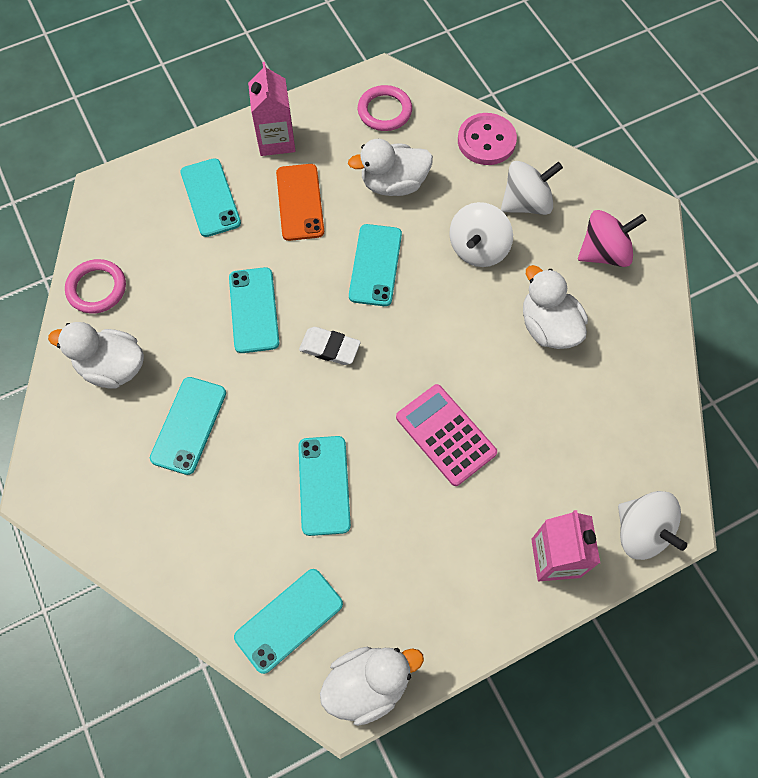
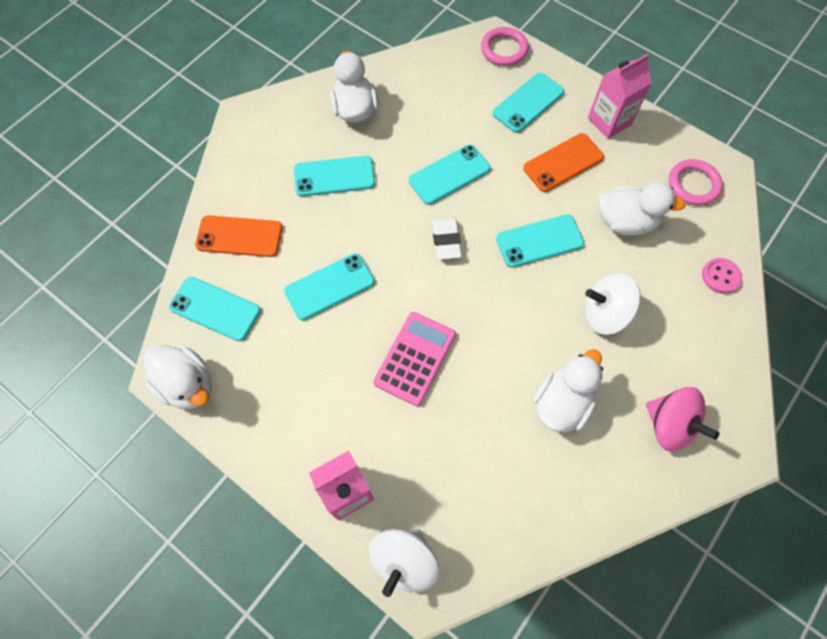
camera: 65 degrees right, 0 degrees up
pink ring [65,259,126,314] -> pink ring moved to [481,27,529,66]
white duck [348,139,433,196] -> white duck turned 135 degrees clockwise [598,182,686,236]
pink button [458,113,517,165] -> pink button [702,258,742,294], size x0.64
white spinning top [501,161,563,215] -> none
none -> orange phone [195,215,283,257]

